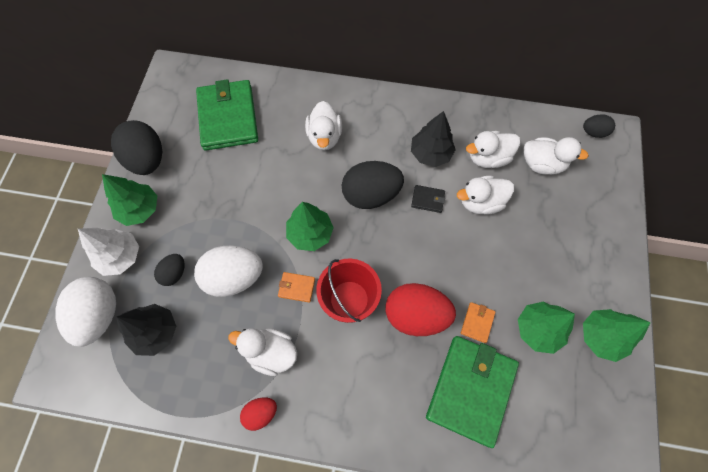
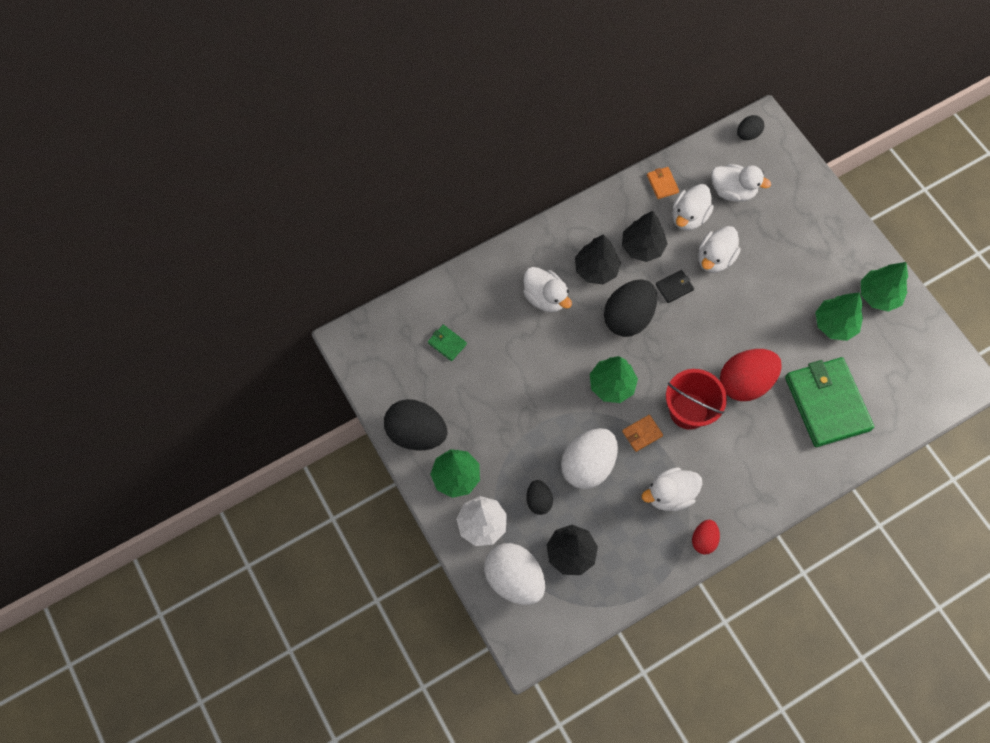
camera: 40 degrees left, 0 degrees up
green wallet [196,79,258,151] -> green wallet [428,325,467,361], size x0.41
orange wallet [461,302,496,343] -> orange wallet moved to [647,167,679,199]
white duck [523,137,589,175] -> white duck turned 45 degrees clockwise [711,164,771,202]
none -> black tree [575,234,621,285]

